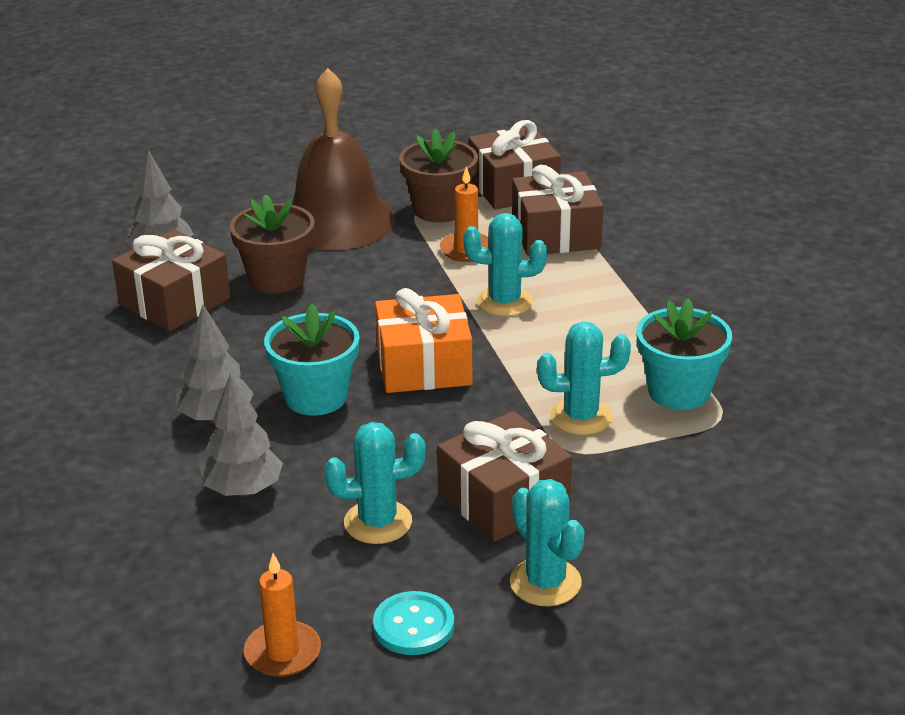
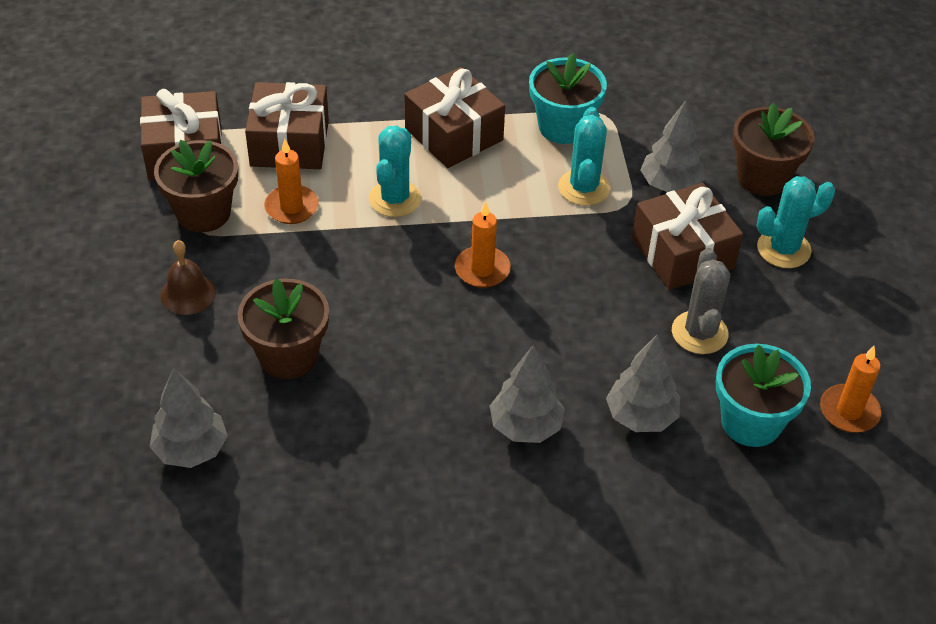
camera: 80 degrees left, 15 degrees up
brown gift [112,229,230,331] -> brown gift moved to [405,67,505,168]
turquoise flower pot [264,304,359,416] -> turquoise flower pot moved to [716,344,811,447]
brown bell [292,68,395,250] -> brown bell [160,240,216,315], size x0.44
turquoise cactus [324,422,426,544] -> grey cactus [672,248,730,354]
turquoise button [373,591,454,655] -> none
orange gift [375,288,472,393] -> orange candle [455,201,511,288]
none -> grey tree [640,100,705,192]
none -> brown flower pot [733,103,815,196]

